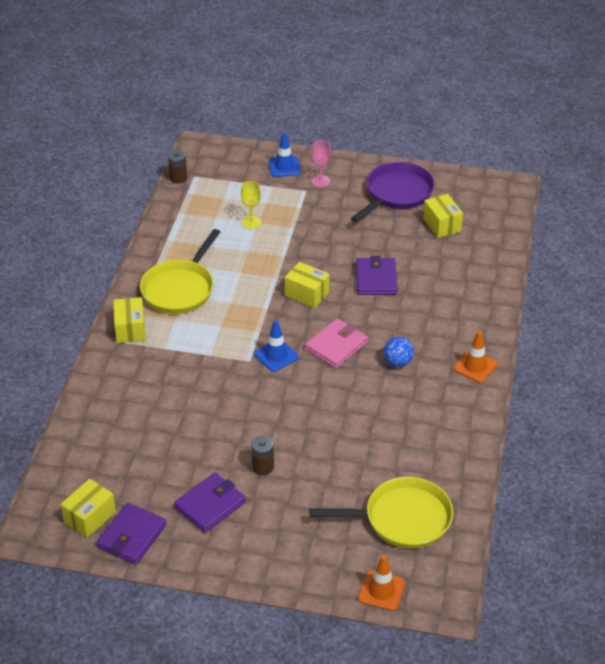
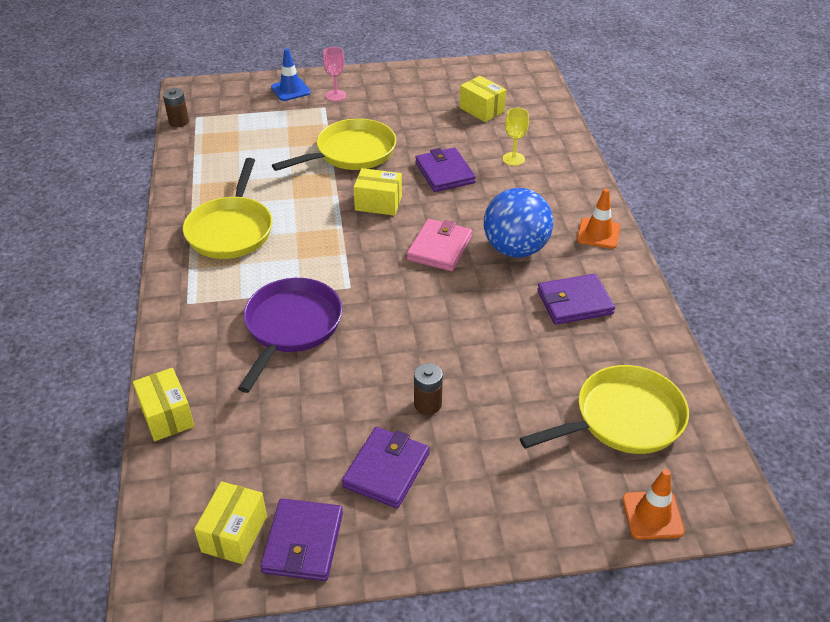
camera: 20 degrees left, 0 degrees up
yellow box [113,297,146,343] -> yellow box moved to [133,368,194,441]
yellow goblet [241,181,261,229] -> yellow goblet moved to [503,108,529,166]
blue traffic cone [254,320,298,372] -> none
purple pan [351,162,435,222] -> purple pan moved to [238,278,343,393]
blue ball [383,337,414,367] -> blue ball [484,188,553,257], size x1.92
none -> yellow pan [272,118,396,171]
none -> purple wallet [537,274,615,325]

